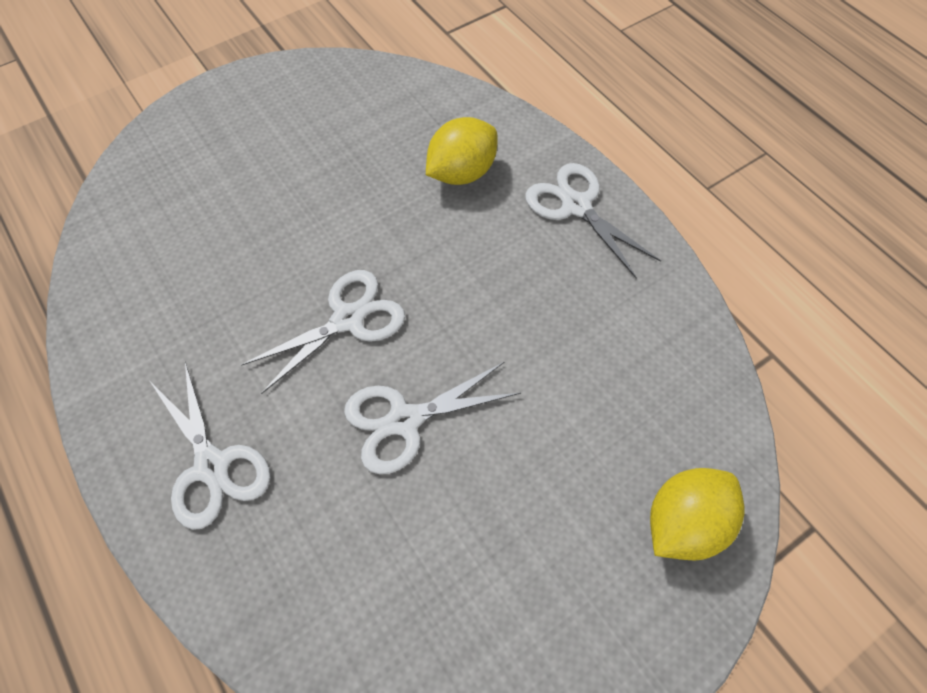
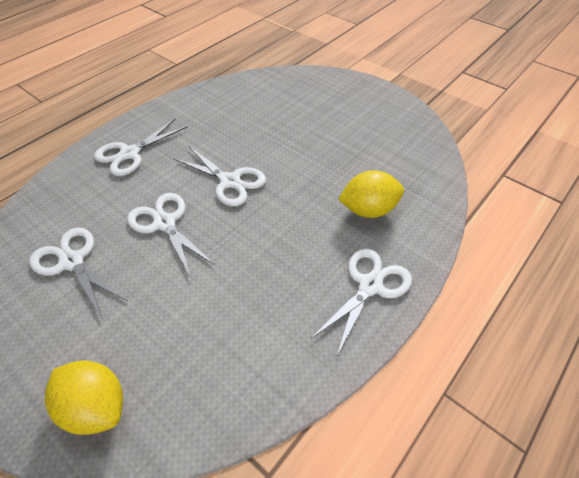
camera: 75 degrees right, 10 degrees down
yellow lemon [426,117,498,185] -> yellow lemon turned 45 degrees counterclockwise [338,170,404,218]
none -> white scissors [29,228,128,318]

